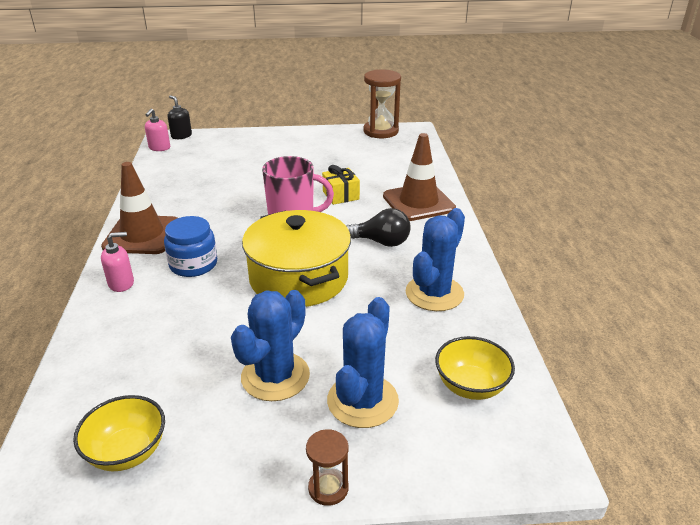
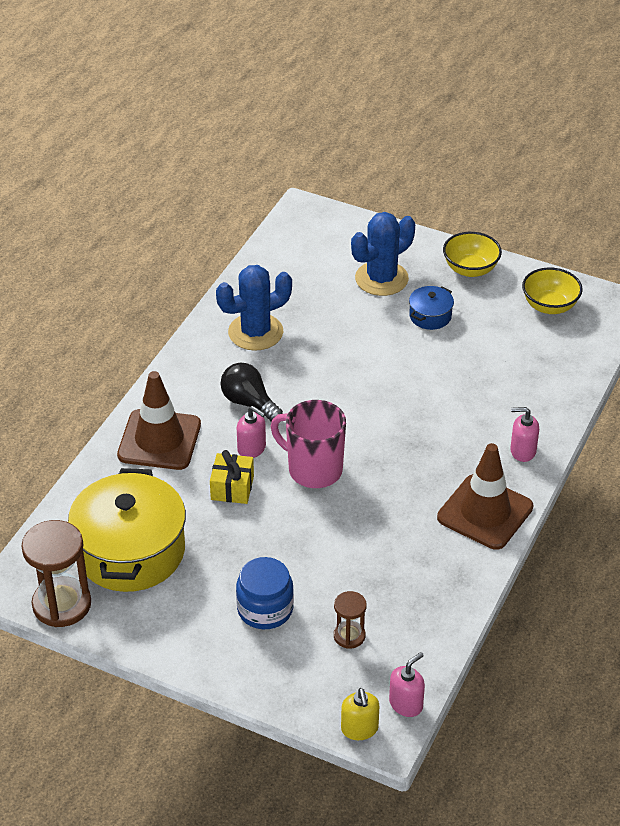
camera: 150 degrees left, 10 degrees up
blue jar [164,216,217,277] -> blue jar moved to [236,557,294,629]
black soap dispenser [168,95,192,139] -> yellow soap dispenser [341,688,379,740]
blue cactus [231,290,310,401] -> blue pot [409,286,454,330]
yellow pot [242,210,351,307] -> yellow pot moved to [68,468,186,592]
brown hourglass [306,429,349,506] -> brown hourglass moved to [334,591,367,649]
yellow bowl [435,336,515,400] -> yellow bowl moved to [443,232,502,277]
none -> pink soap dispenser [237,406,266,458]

